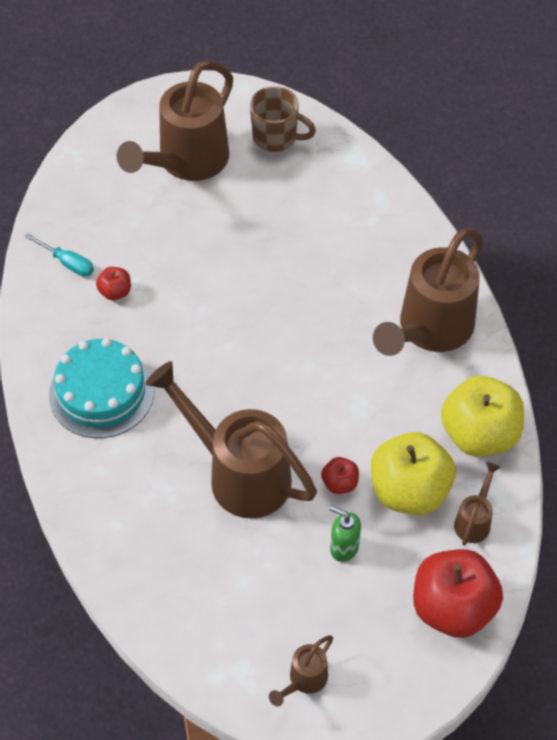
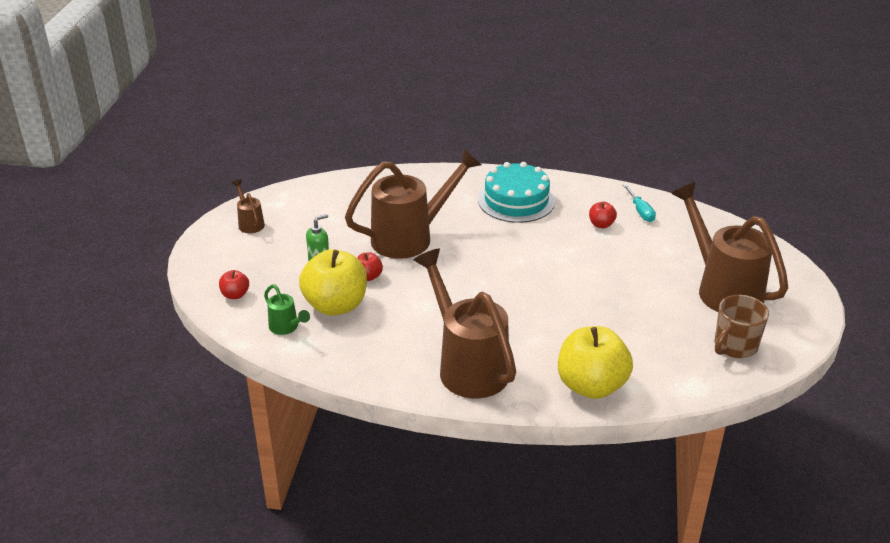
camera: 115 degrees right, 20 degrees down
turquoise screwdriver [24,233,94,277] -> turquoise screwdriver turned 75 degrees counterclockwise [623,184,656,222]
red apple [413,549,503,638] -> red apple [219,270,249,299], size x0.45
yellow apple [441,376,524,456] -> yellow apple moved to [558,326,633,399]
brown watering can [454,462,501,546] -> green watering can [264,284,310,335]

